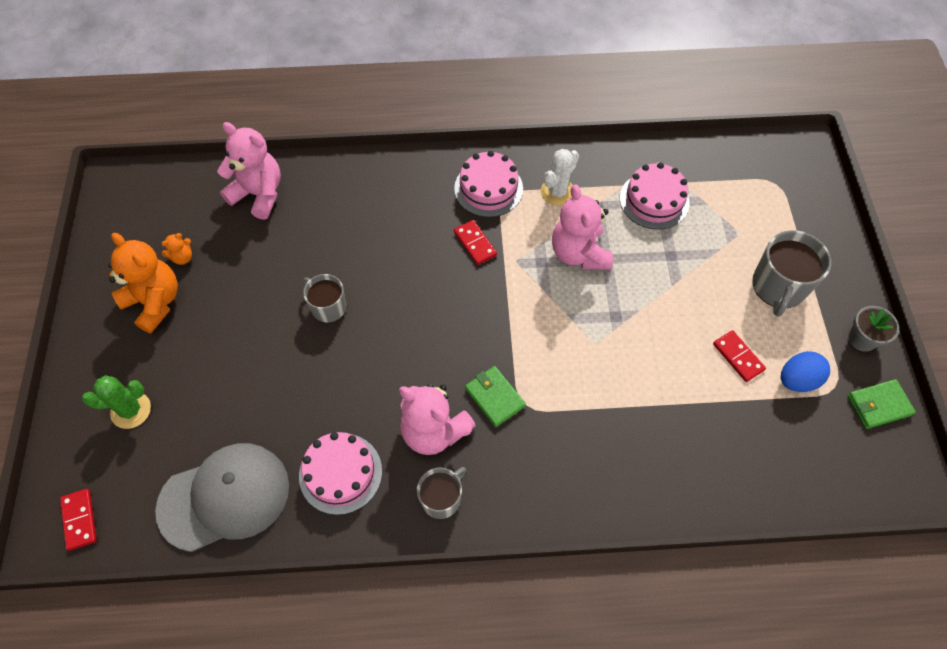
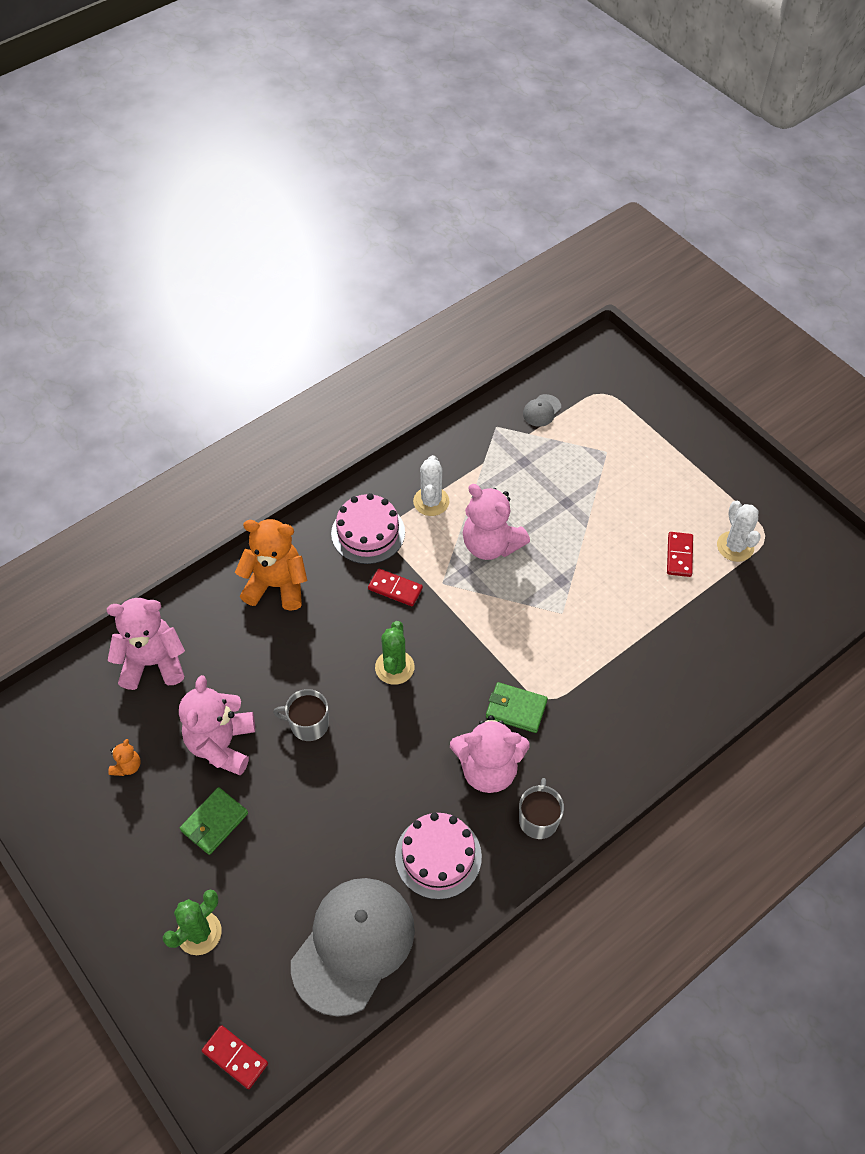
camera: 35 degrees left, 5 degrees down
orange teddy bear [108,233,178,334] -> orange teddy bear moved to [235,519,307,611]
pink cake [620,162,690,230] -> none
red domino [713,330,766,382] -> red domino turned 75 degrees clockwise [667,532,693,577]
grey mug [752,230,831,317] -> none
blue egg [781,351,830,392] -> white cactus [717,501,761,562]
green wallet [848,379,916,429] -> green wallet moved to [180,787,248,855]
grey flower pot [849,306,899,352] -> none
none -> pink teddy bear [179,675,255,776]
none -> green cactus [375,621,414,685]
none -> grey cap [523,394,561,427]

